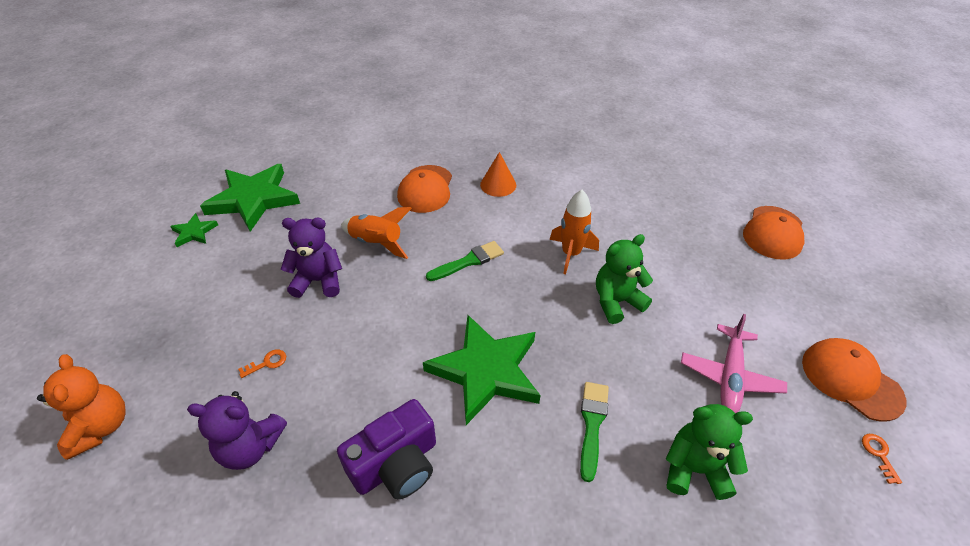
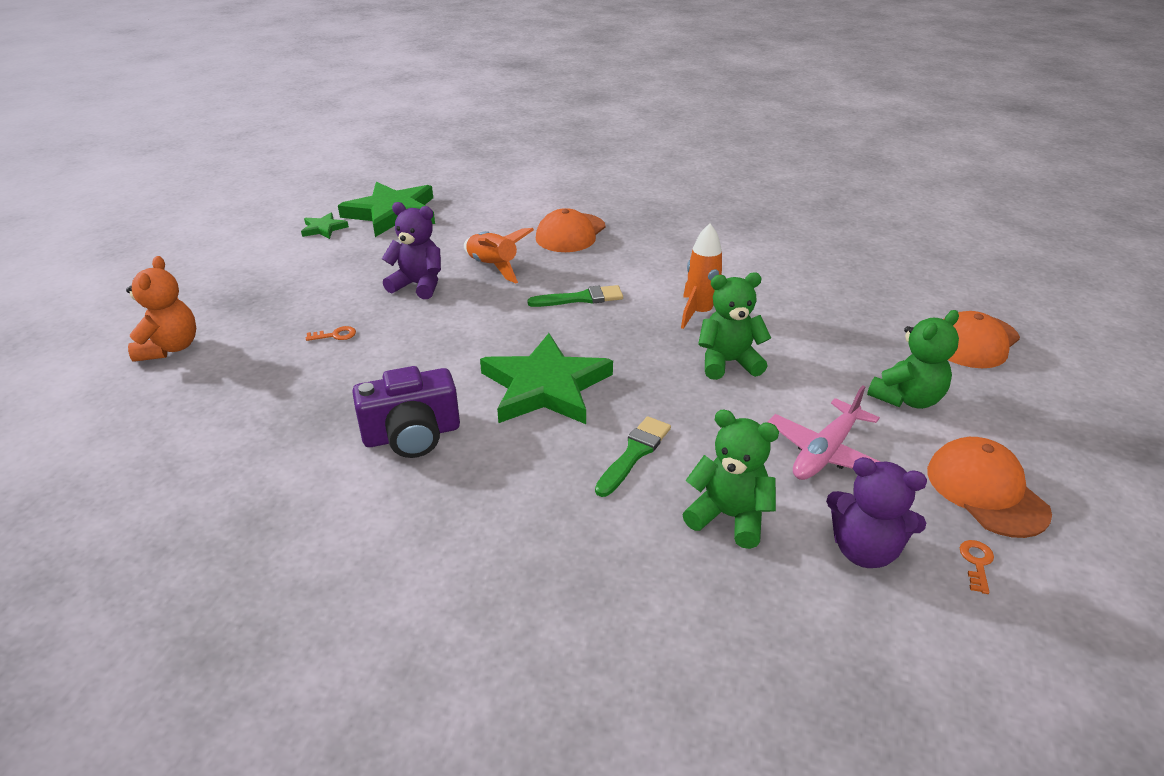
camera: 20 degrees right, 10 degrees down
purple teddy bear [187,391,287,470] -> purple teddy bear moved to [826,457,927,568]
orange cone [480,152,516,197] -> none
none -> green teddy bear [867,310,959,409]

